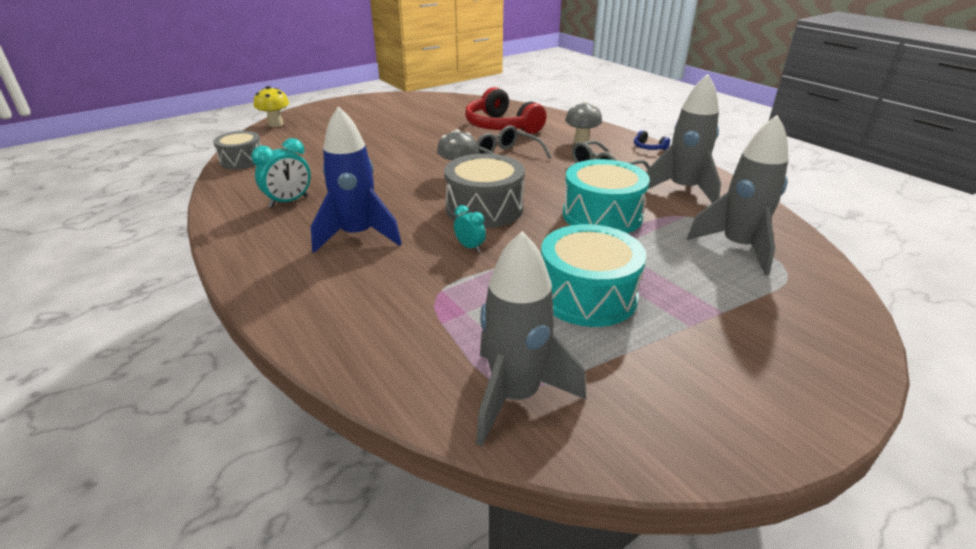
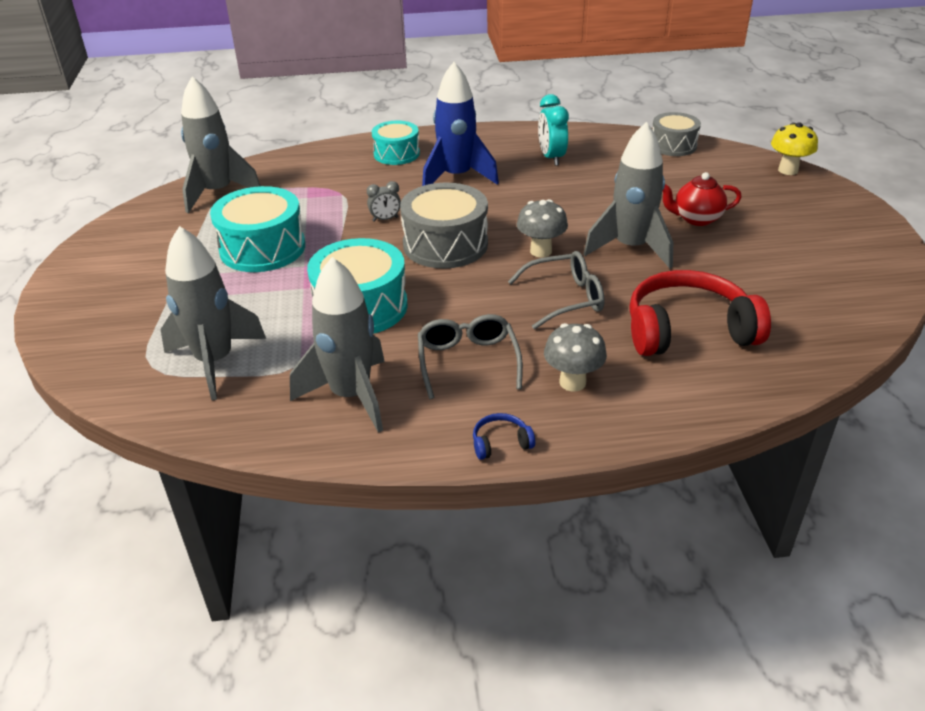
camera: 120 degrees right, 5 degrees up
turquoise clock [454,205,486,252] -> grey clock [367,181,401,222]
none -> turquoise drum [372,121,420,165]
none -> grey rocket [583,122,673,269]
none -> red teapot [662,172,742,226]

